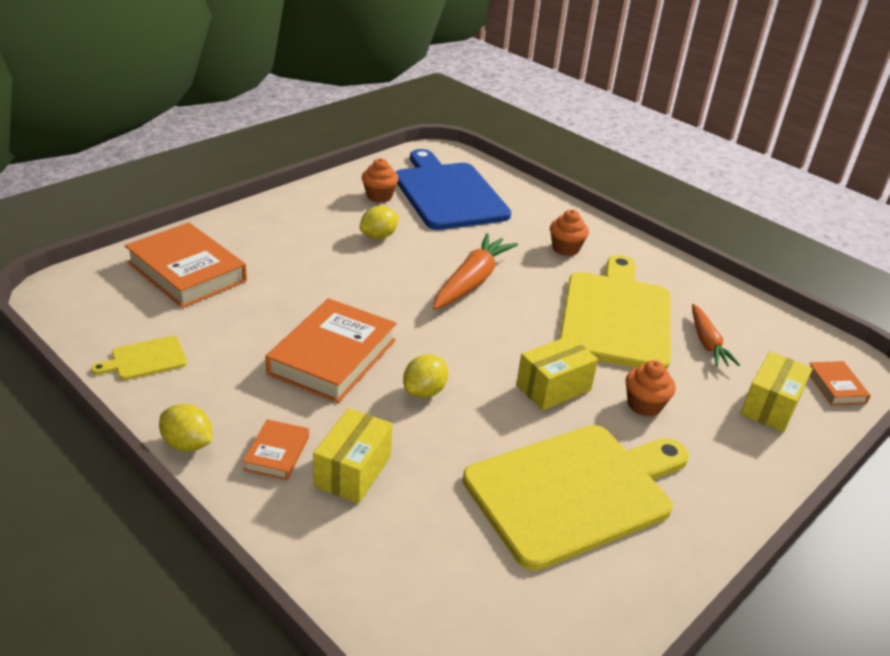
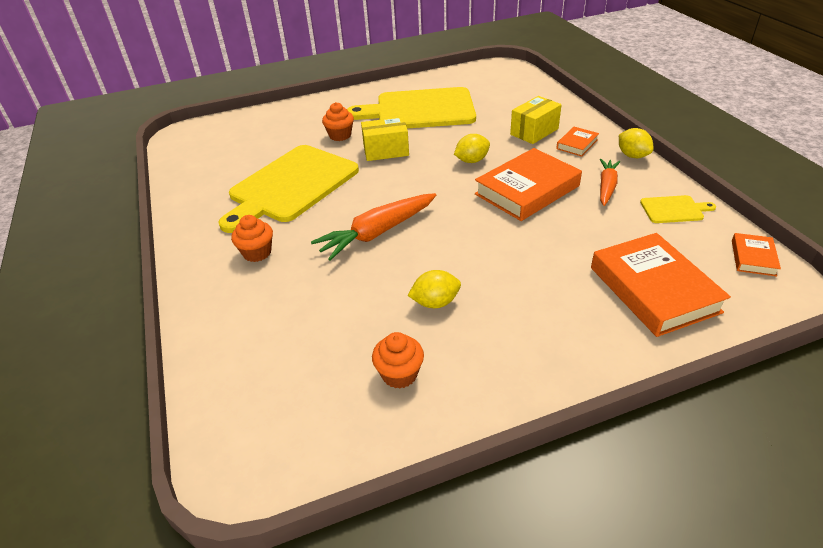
camera: 150 degrees left, 5 degrees up
blue cutting board [396,149,511,230] -> none
orange carrot [692,304,740,367] -> orange carrot moved to [600,159,620,206]
yellow box [741,351,813,432] -> none
orange book [809,361,871,405] -> orange book moved to [732,233,781,276]

